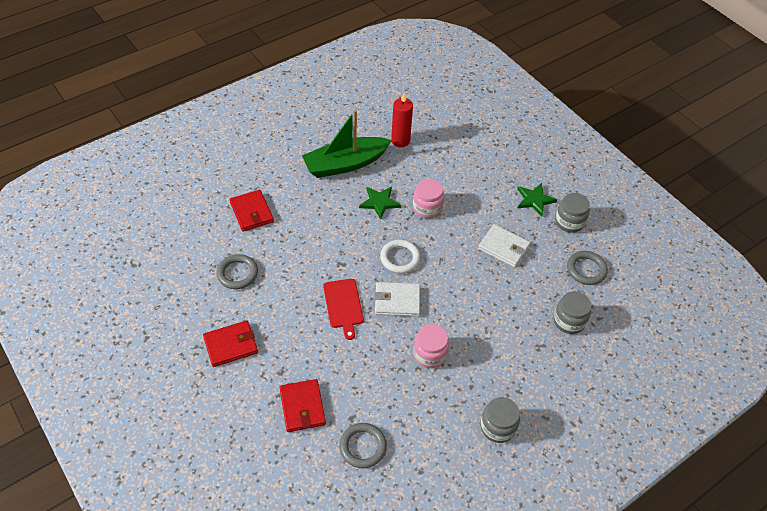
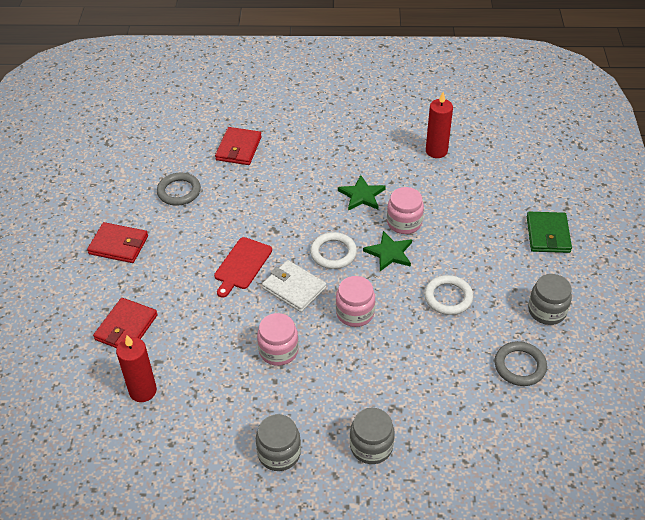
camera: 40 degrees right, 5 degrees down
green boat [302,110,392,178] -> none
grey ring [339,423,387,468] -> red candle [116,335,157,402]
white wallet [478,224,531,268] -> white ring [424,275,473,315]
green star [517,183,557,216] -> green star moved to [363,231,412,271]
grey jar [553,291,591,334] -> grey jar moved to [350,408,394,464]
none -> pink jar [336,276,375,327]
none -> green wallet [527,212,572,253]

